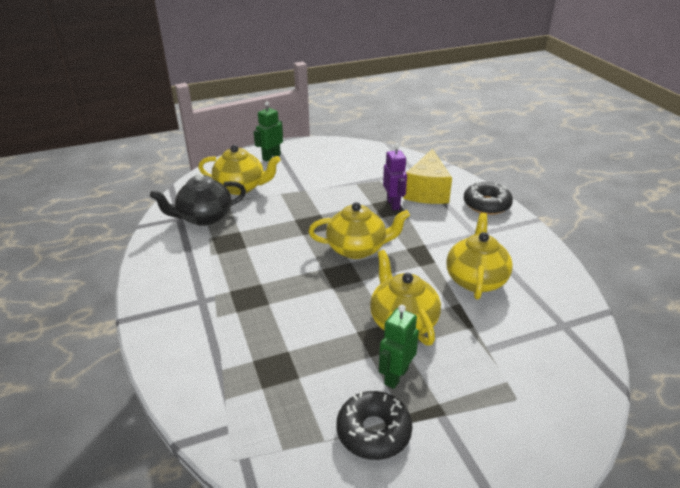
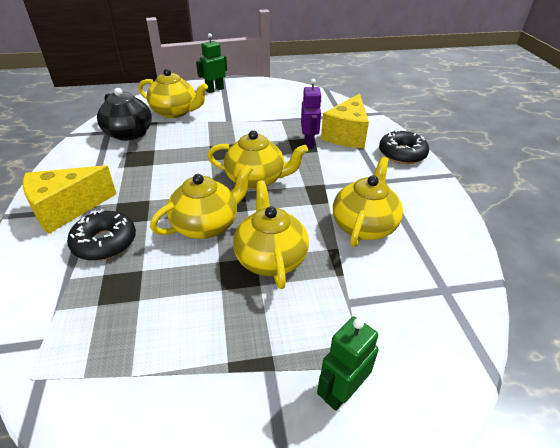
camera: 10 degrees right, 5 degrees up
black teapot [150,173,246,226] -> black teapot turned 120 degrees counterclockwise [97,88,152,141]
black donut [336,391,412,460] -> black donut moved to [67,209,136,261]
green robot [379,305,419,389] -> green robot moved to [317,316,379,411]
none -> yellow cheese [23,165,117,234]
none -> yellow teapot [150,165,253,239]

